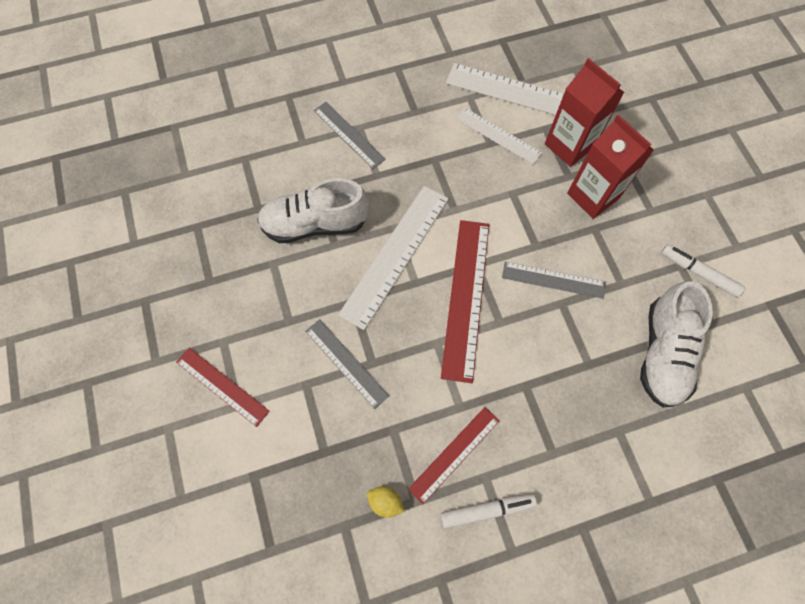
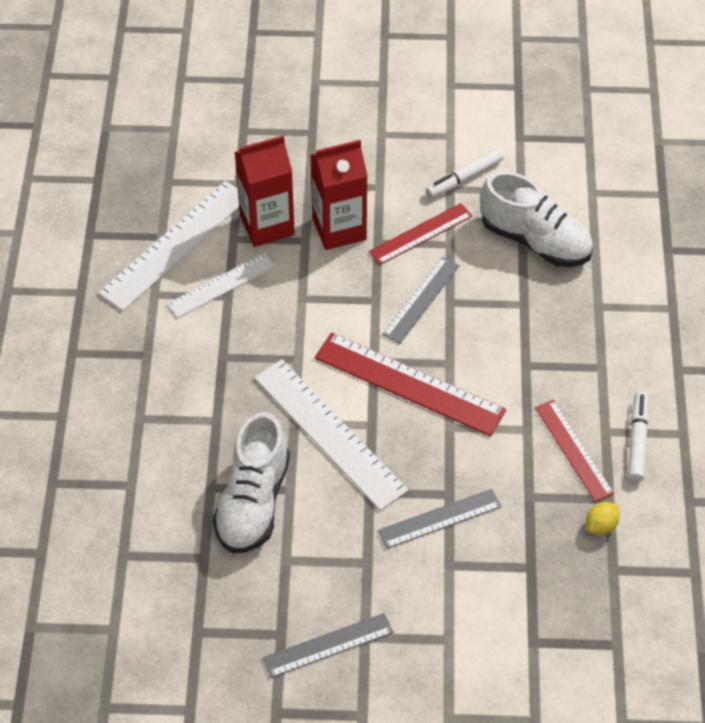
camera: 70 degrees left, 15 degrees down
red ruler [176,348,270,427] -> red ruler moved to [369,203,472,265]
grey ruler [314,102,386,169] -> grey ruler moved to [263,613,393,678]

